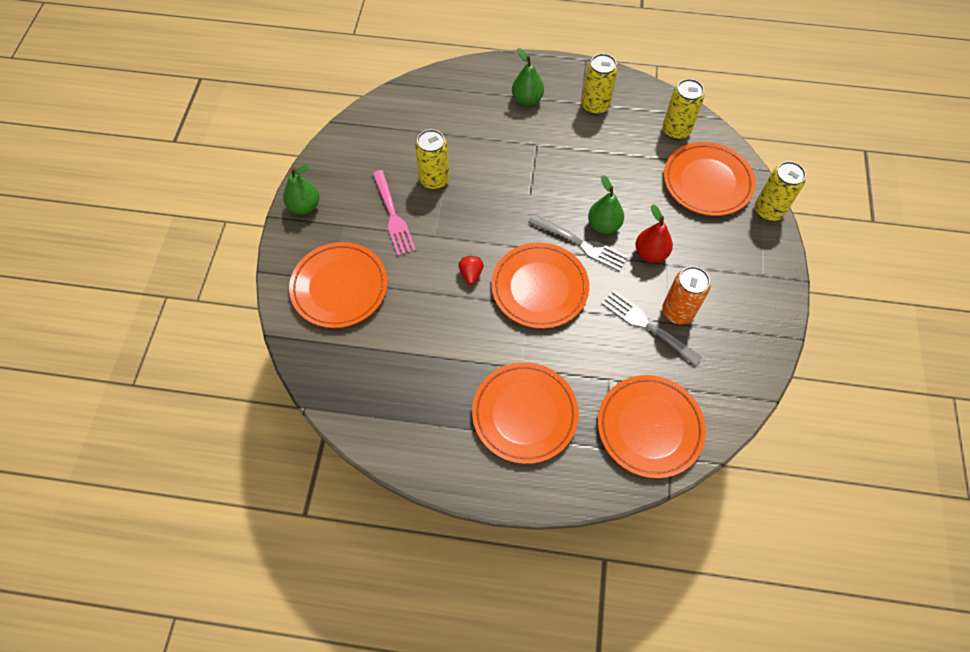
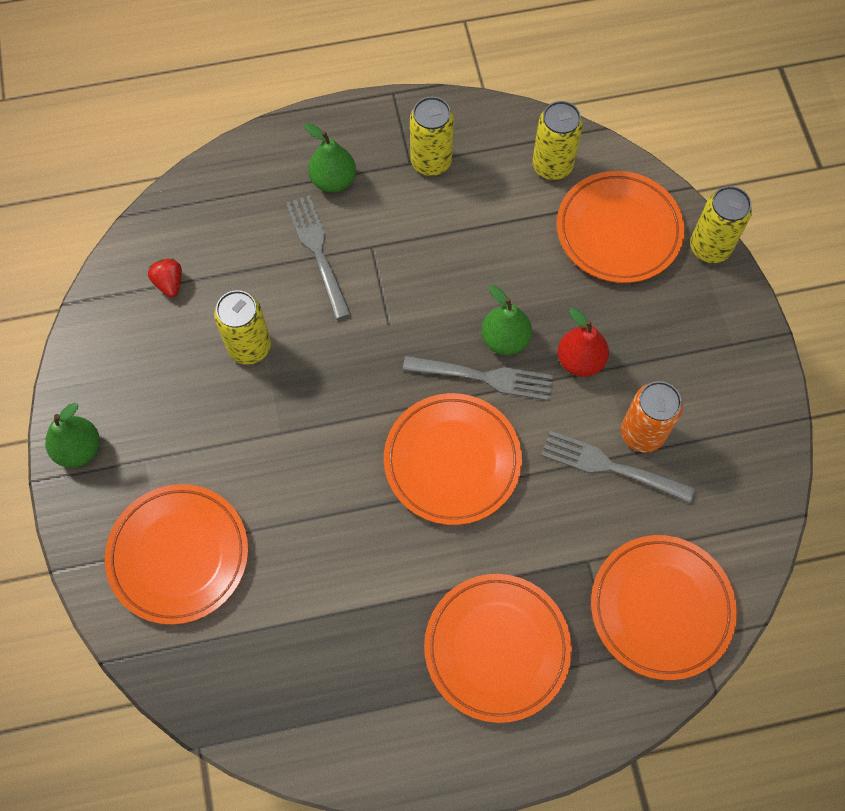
camera: 20 degrees left, 5 degrees up
pink fork [372,170,416,256] -> none
red strawberry [458,256,484,285] -> red strawberry moved to [148,258,182,298]
none -> grey fork [286,195,351,320]

